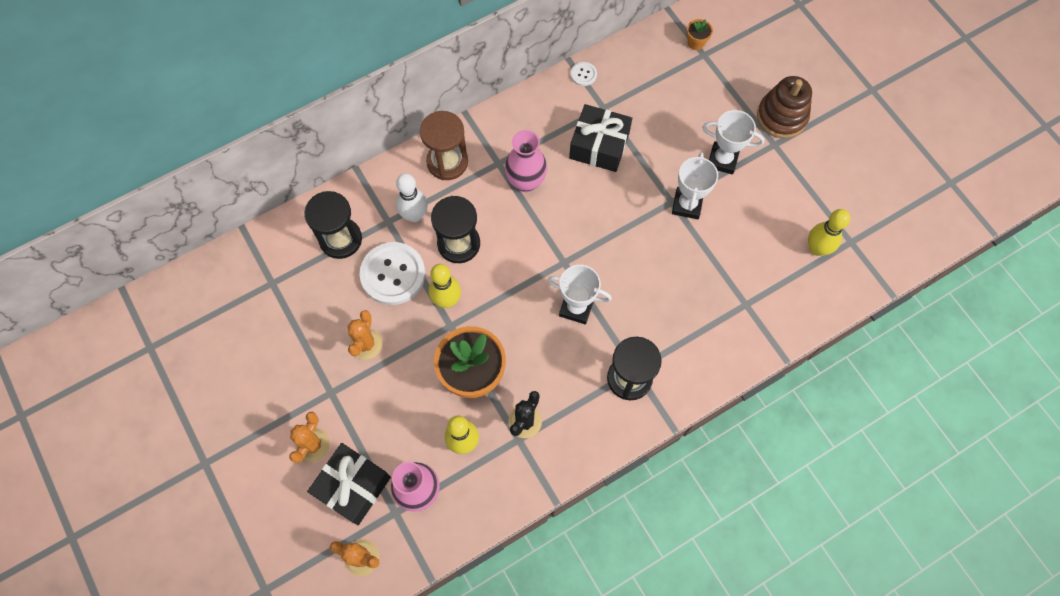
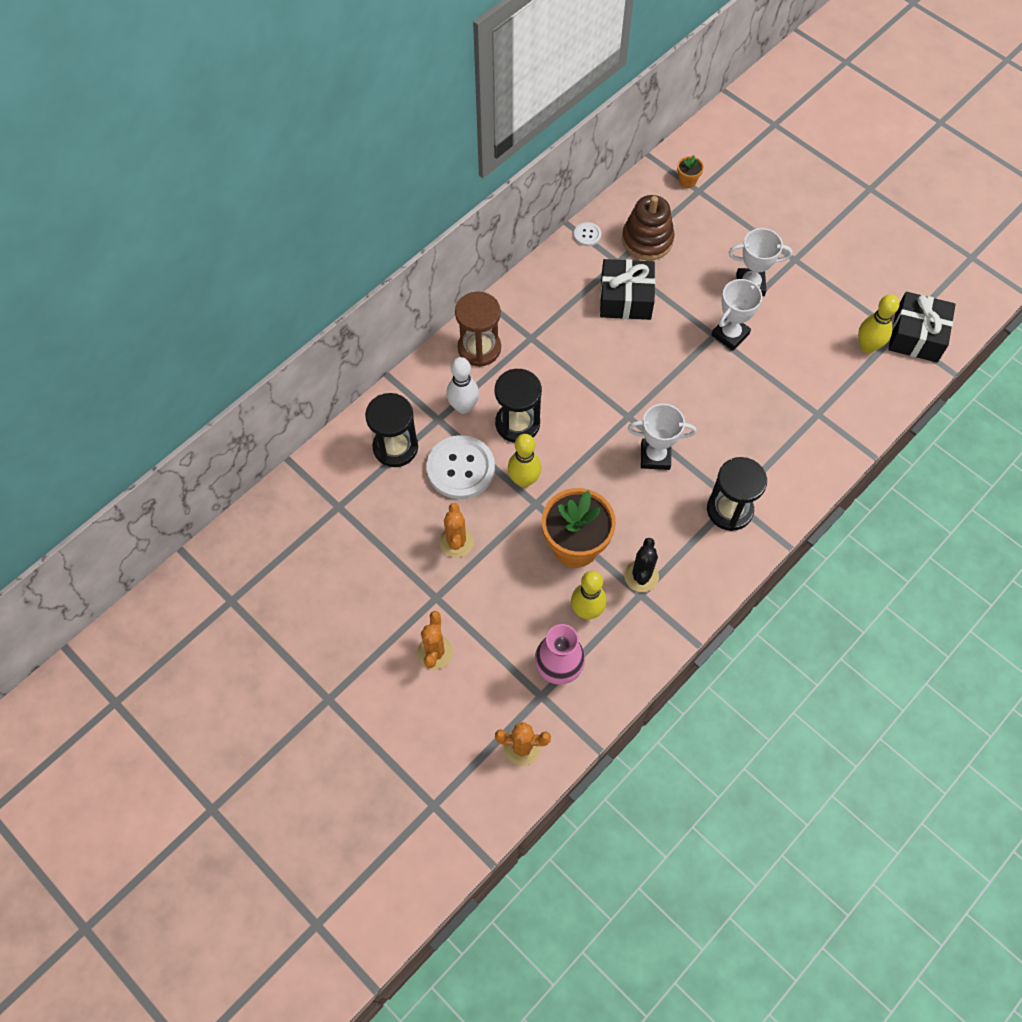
camera: 15 degrees left, 5 degrees down
black gift [307,443,391,525] -> black gift moved to [888,292,956,362]
pink vase [505,130,547,192] -> none
white trophy [672,152,718,219] -> white trophy turned 45 degrees clockwise [711,279,763,351]
brown stacking toy [757,76,812,139] -> brown stacking toy moved to [622,195,675,261]

